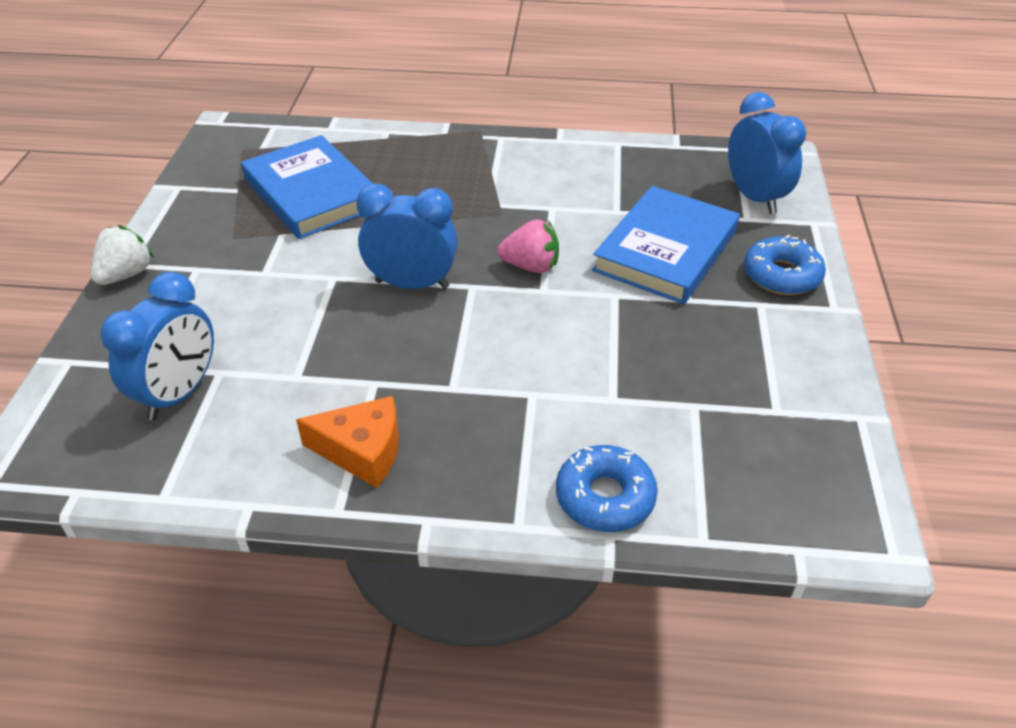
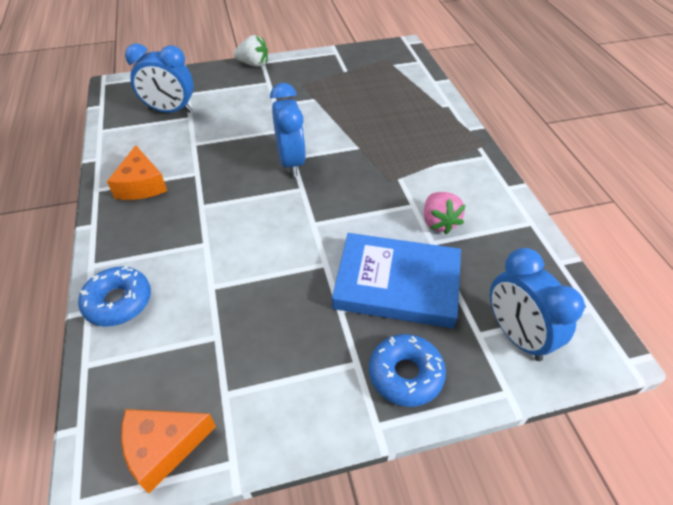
camera: 70 degrees right, 5 degrees up
blue book [241,135,373,239] -> none
pink strawberry [497,219,559,273] -> pink strawberry moved to [424,192,466,234]
blue clock [728,92,806,214] -> blue clock turned 105 degrees clockwise [490,248,585,361]
none -> orange cheese [121,409,216,493]

